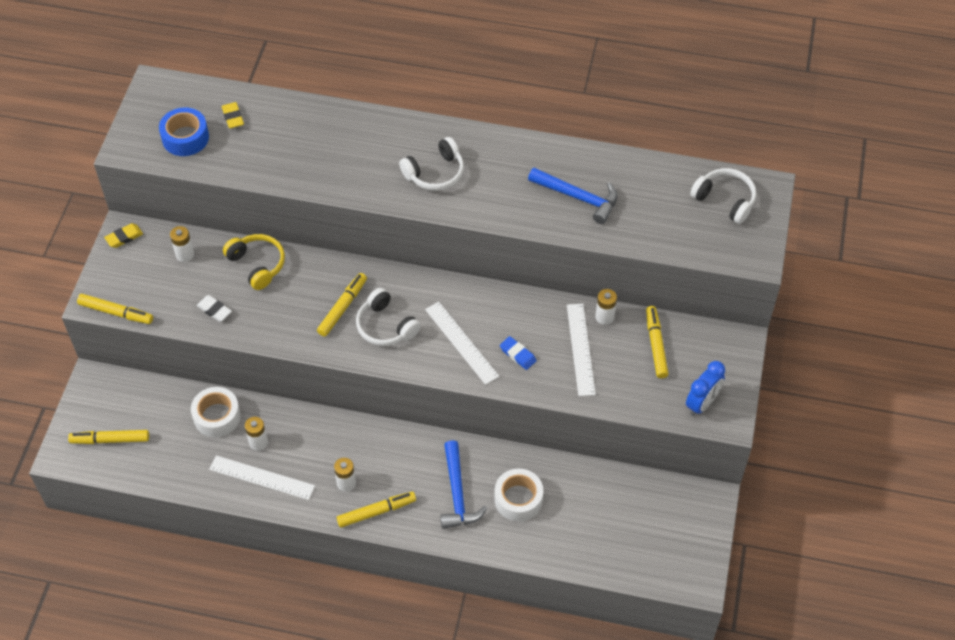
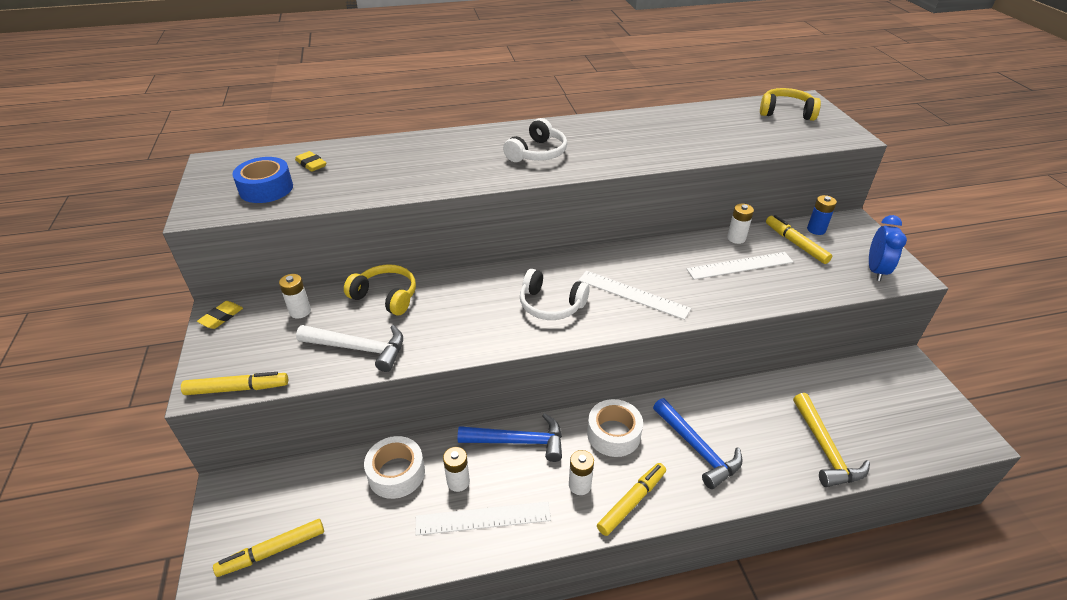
camera: 25 degrees left, 15 degrees down
white eraser [196,295,232,322] -> white hammer [296,325,403,372]
yellow marker [317,273,367,337] -> none
white tape [494,469,543,521] -> white tape moved to [587,399,643,457]
blue eraser [500,336,537,370] -> none
blue hammer [528,168,618,224] -> blue hammer moved to [458,413,562,462]
white ruler [567,304,596,396] -> white ruler turned 75 degrees counterclockwise [687,252,793,280]
white headphones [690,168,756,224] -> yellow headphones [760,88,821,121]
none -> yellow hammer [793,393,870,487]
none -> blue battery [807,195,837,235]

